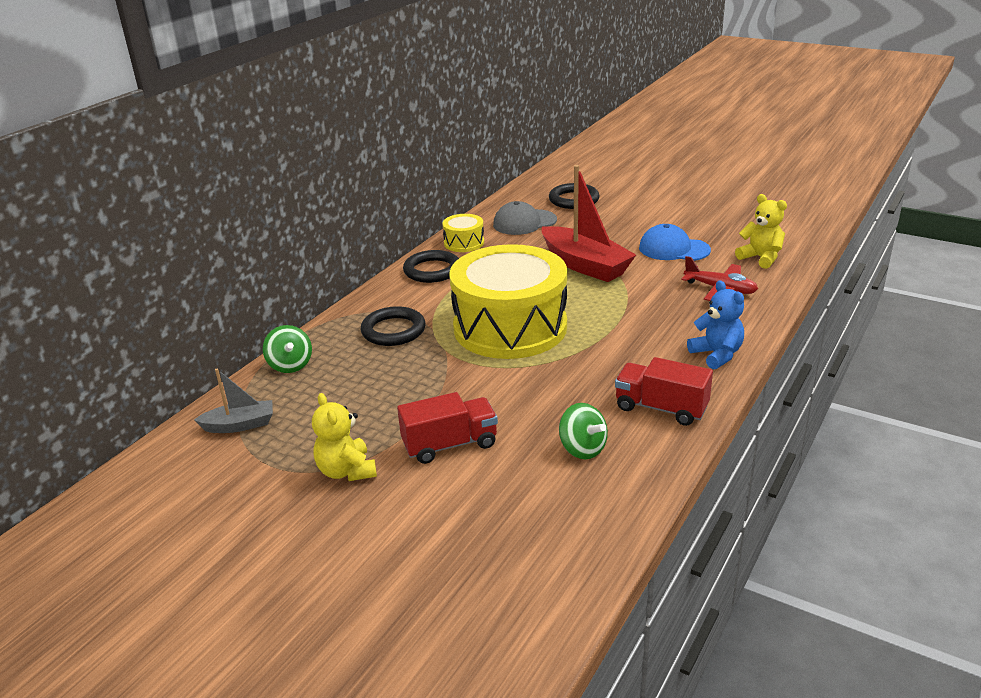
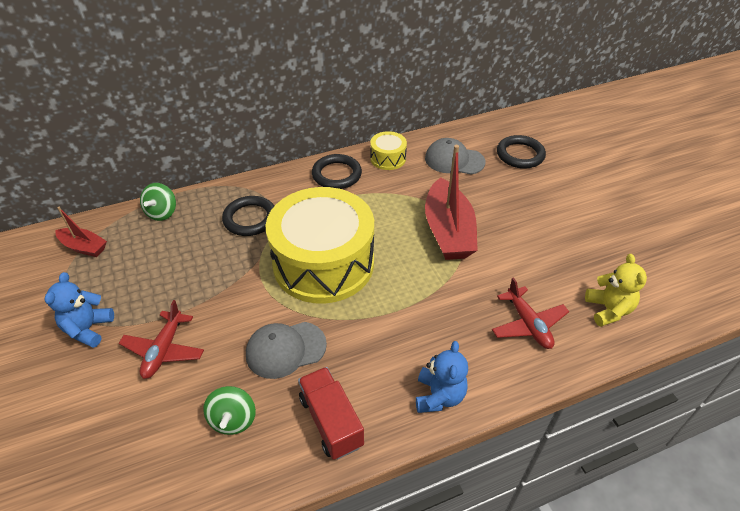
camera: 35 degrees right, 15 degrees up
grey boat [194,368,273,433] -> red boat [55,207,107,257]
yellow teddy bear [312,393,377,481] -> blue teddy bear [44,272,114,348]
red truck [397,392,498,464] -> red plane [119,300,204,379]
blue cap [639,224,711,261] -> none
none -> grey cap [246,322,327,379]

